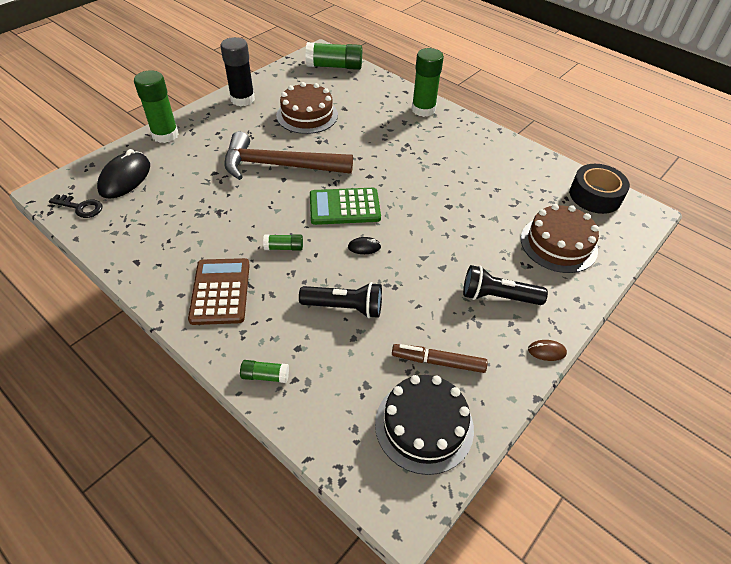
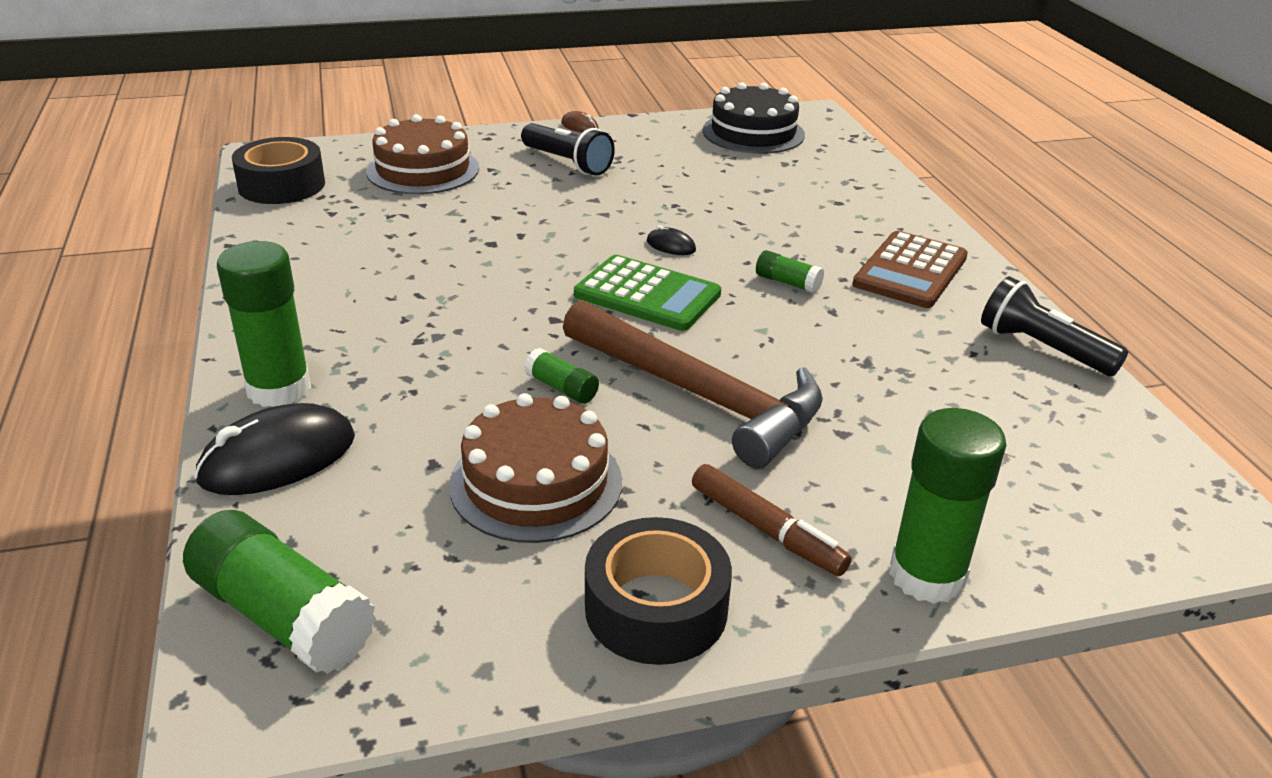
camera: 145 degrees left, 15 degrees down
black key [49,194,102,218] -> none
black mouse [97,149,150,199] -> black mouse moved to [194,403,355,495]
black glue stick [220,37,255,106] -> black tape [585,517,732,665]
green glue stick [240,360,289,383] -> green glue stick moved to [524,348,599,404]
black flashlight [299,282,382,318] -> black flashlight moved to [981,276,1128,376]
brown marker [392,344,488,373] -> brown marker moved to [692,464,852,576]

